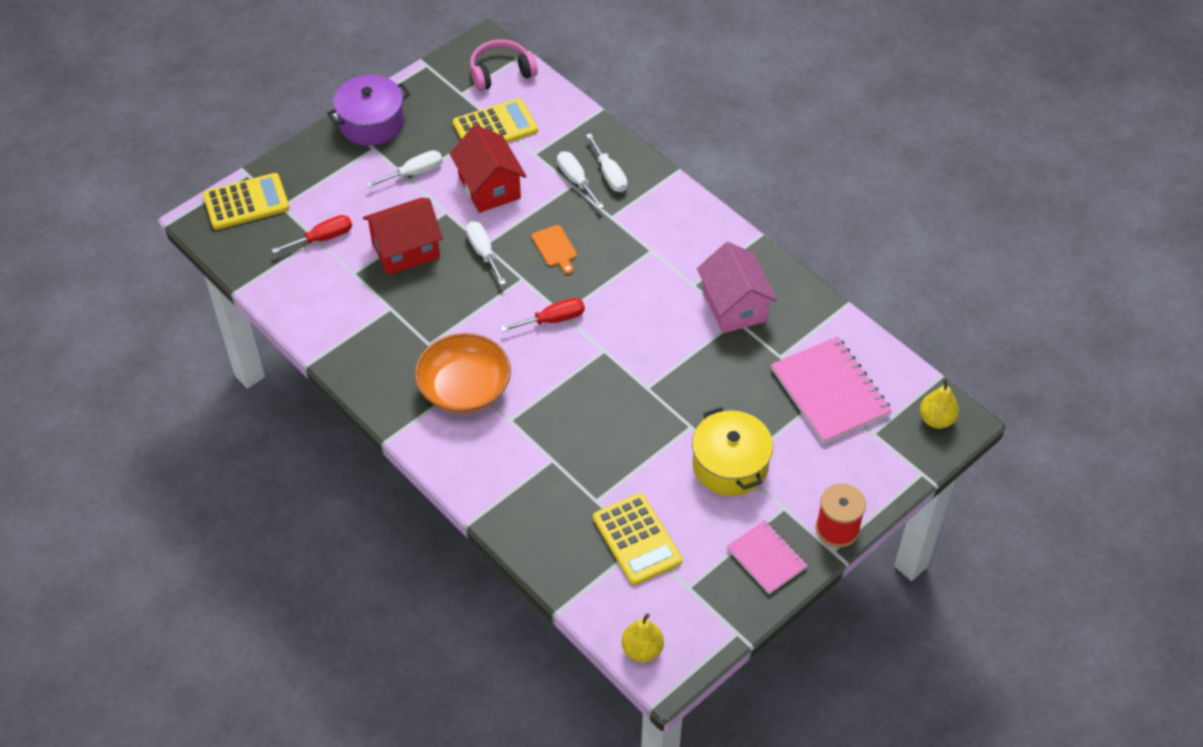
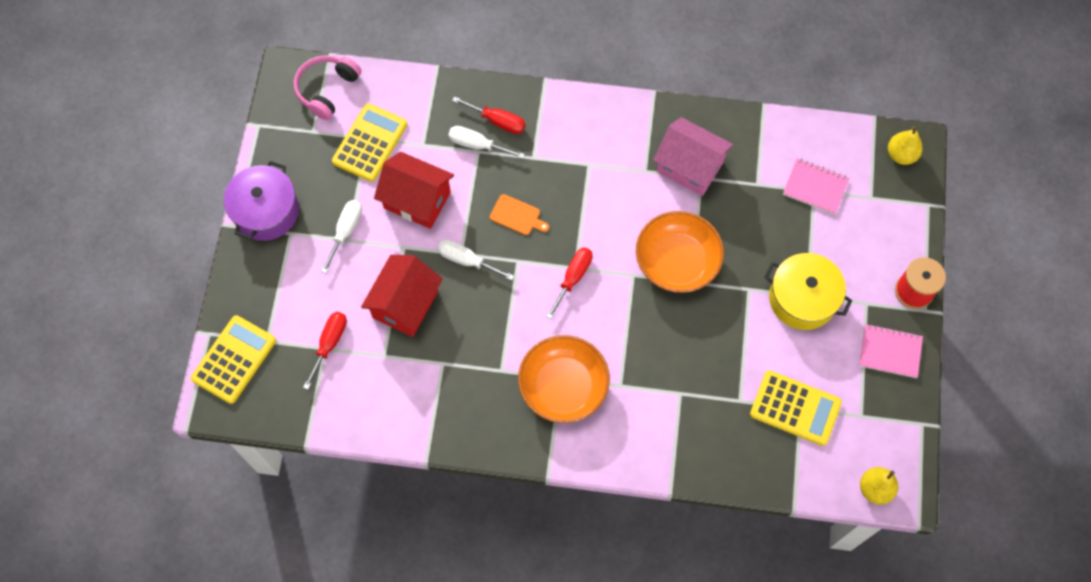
camera: 40 degrees left, 15 degrees up
white screwdriver [586,133,627,192] -> red screwdriver [452,96,525,134]
pink notebook [771,336,892,444] -> pink notebook [783,158,849,214], size x0.60
none -> orange bowl [636,211,724,293]

